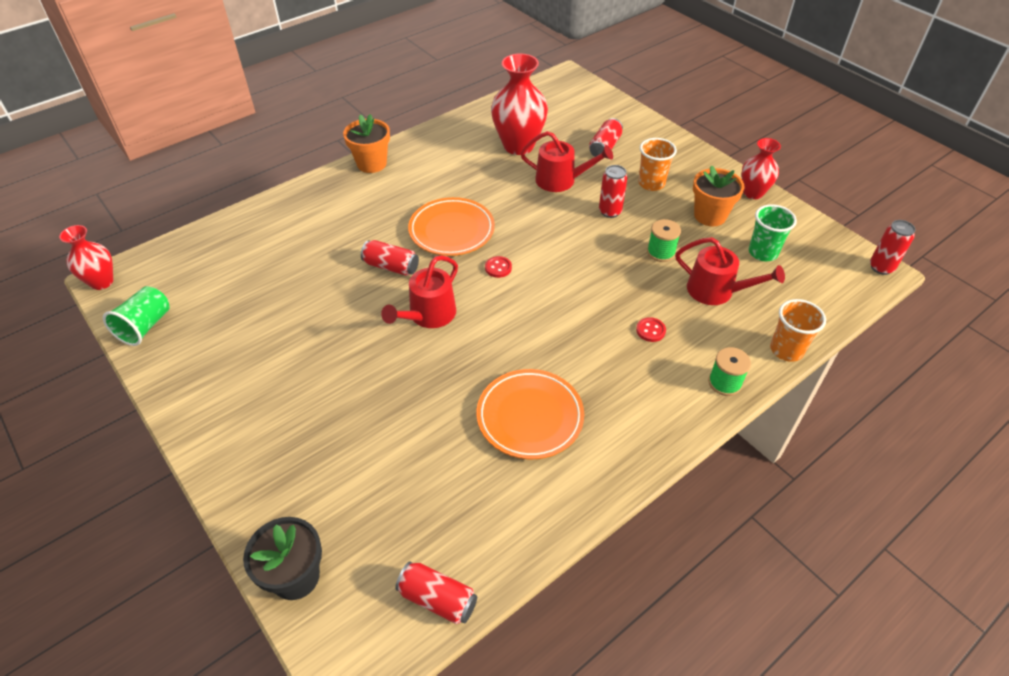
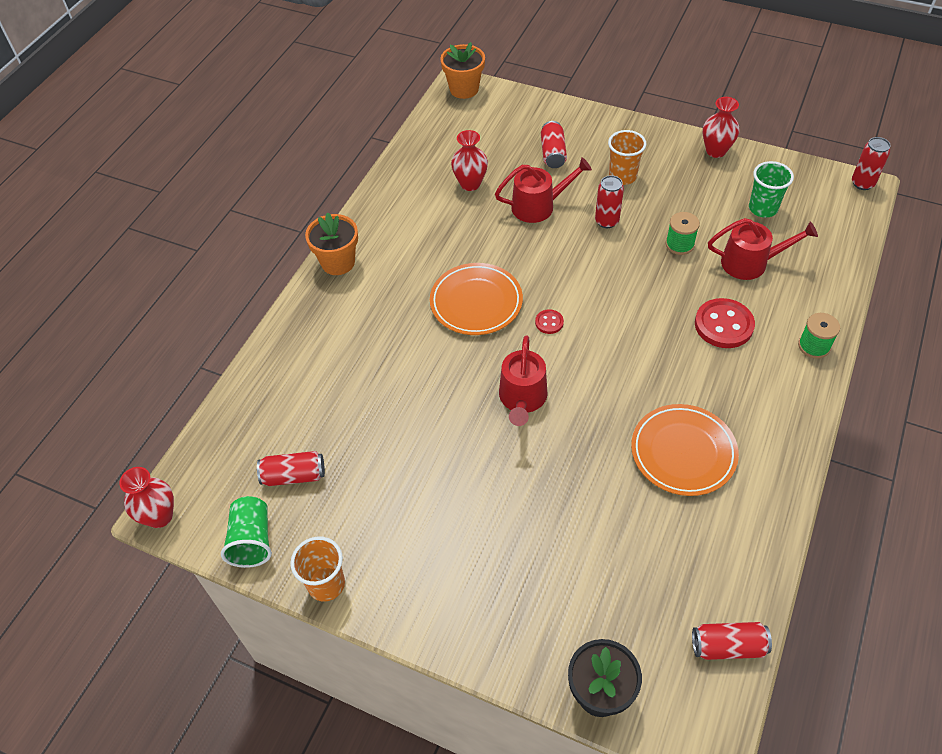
camera: 25 degrees left, 5 degrees up
red can [361,240,419,276] -> red can moved to [257,451,325,486]
red vase [491,53,548,155] -> red vase [451,130,488,191], size x0.60
red button [636,317,666,342] -> red button [695,298,755,348], size x2.02
orange flower pot [693,166,745,226] -> orange flower pot moved to [440,42,485,99]
orange cup [770,299,826,362] -> orange cup moved to [290,537,345,602]

